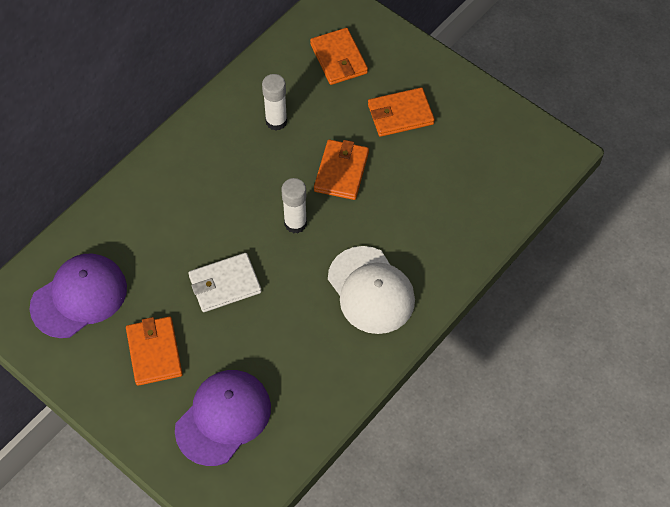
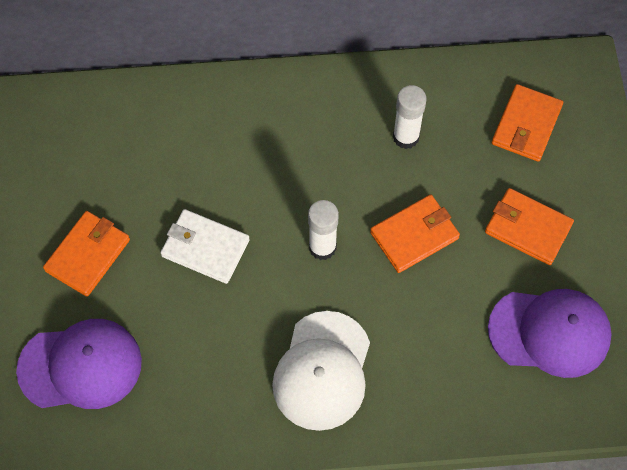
camera: 45 degrees right, 5 degrees up
purple cap [29,254,127,338] -> purple cap moved to [488,289,612,378]

